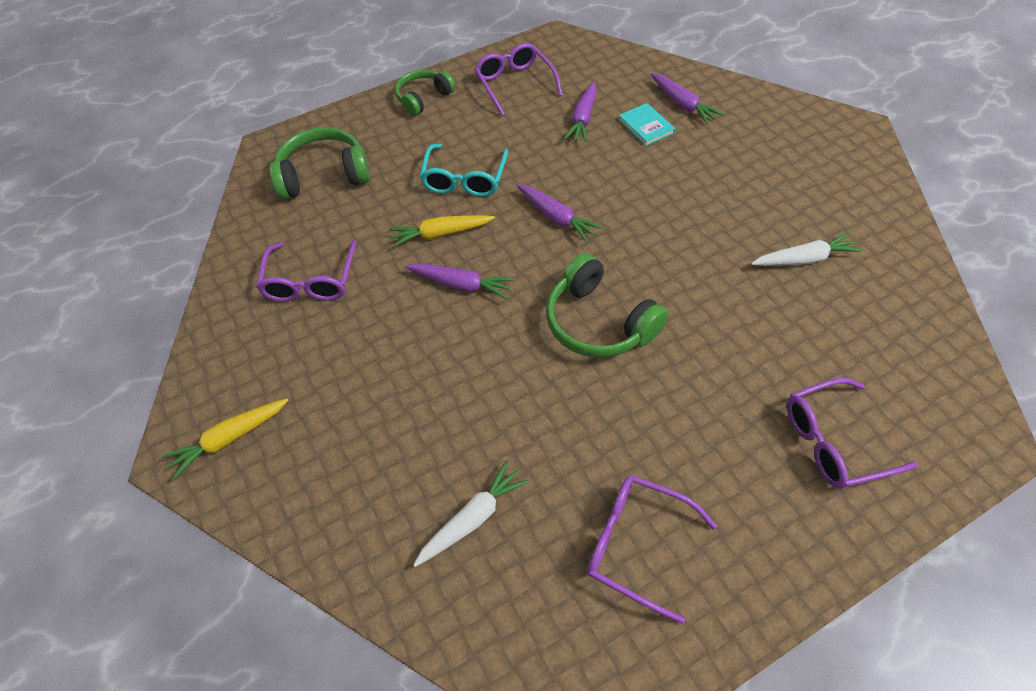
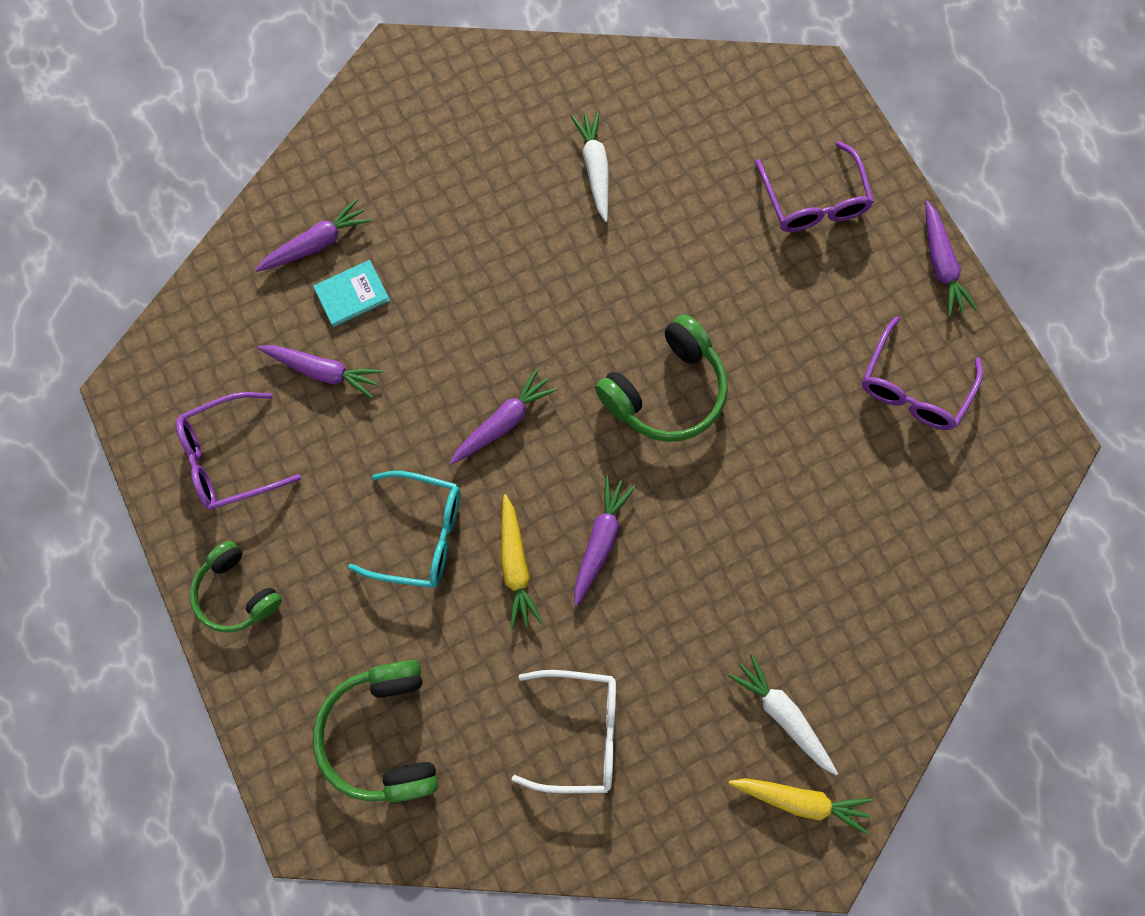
camera: 90 degrees left, 20 degrees up
yellow carrot [163,398,289,479] -> yellow carrot turned 45 degrees counterclockwise [728,778,872,834]
purple glasses [256,240,357,302] -> white glasses [512,670,616,793]
white carrot [413,460,529,567] -> white carrot moved to [728,654,838,775]
none -> purple carrot [925,201,978,316]

